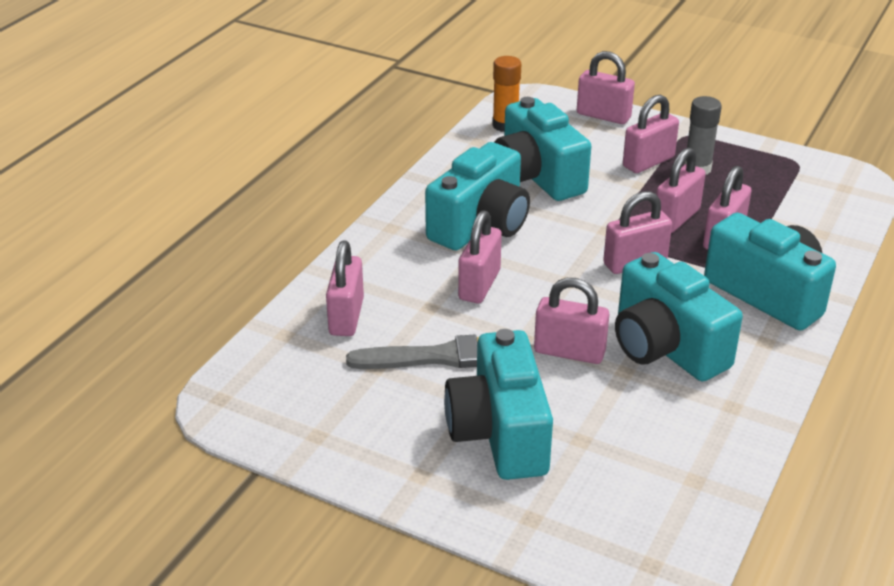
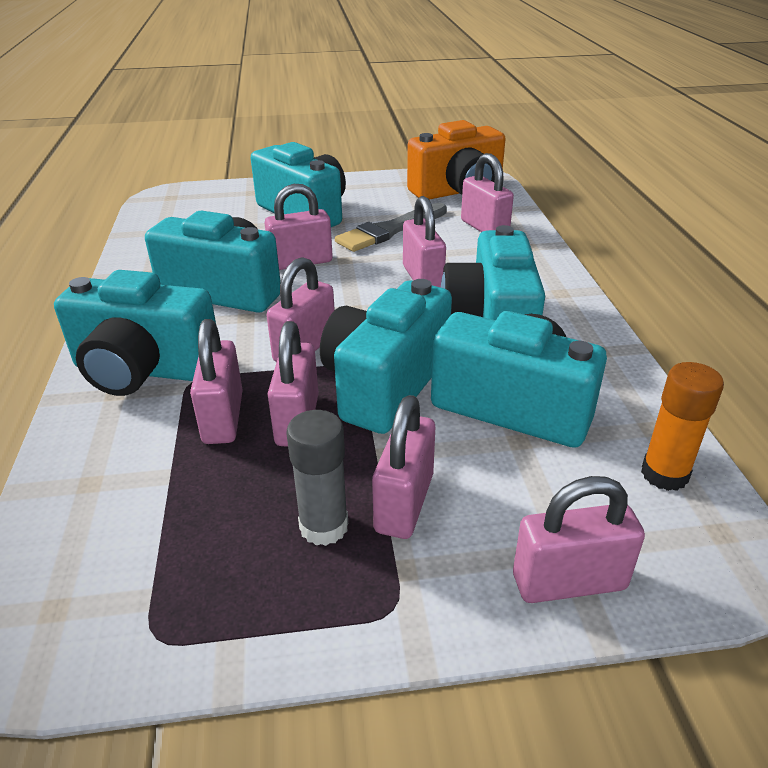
camera: 145 degrees right, 0 degrees up
none -> turquoise camera [320,279,452,434]
none -> orange camera [407,120,505,200]

